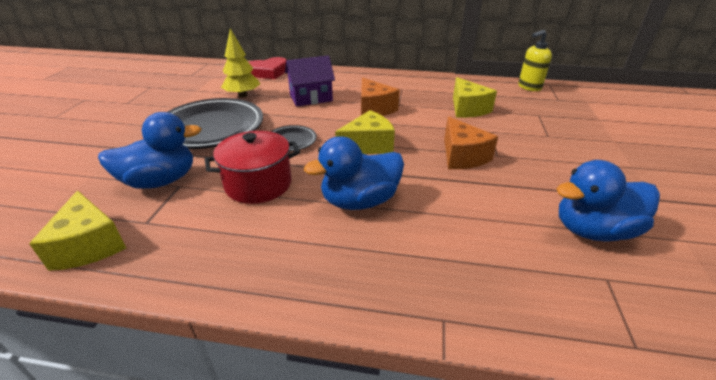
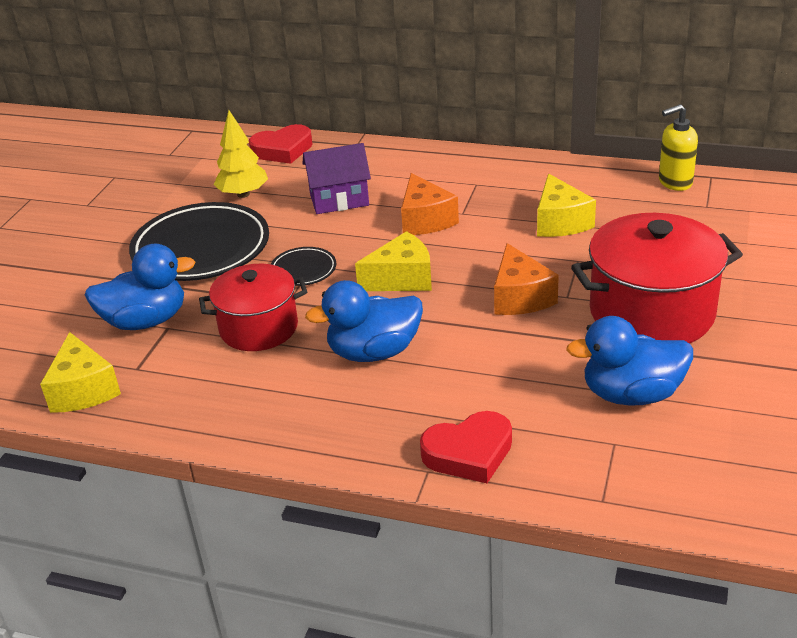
camera: 10 degrees right, 0 degrees up
none -> red heart [420,411,512,483]
none -> red pot [571,213,743,344]

